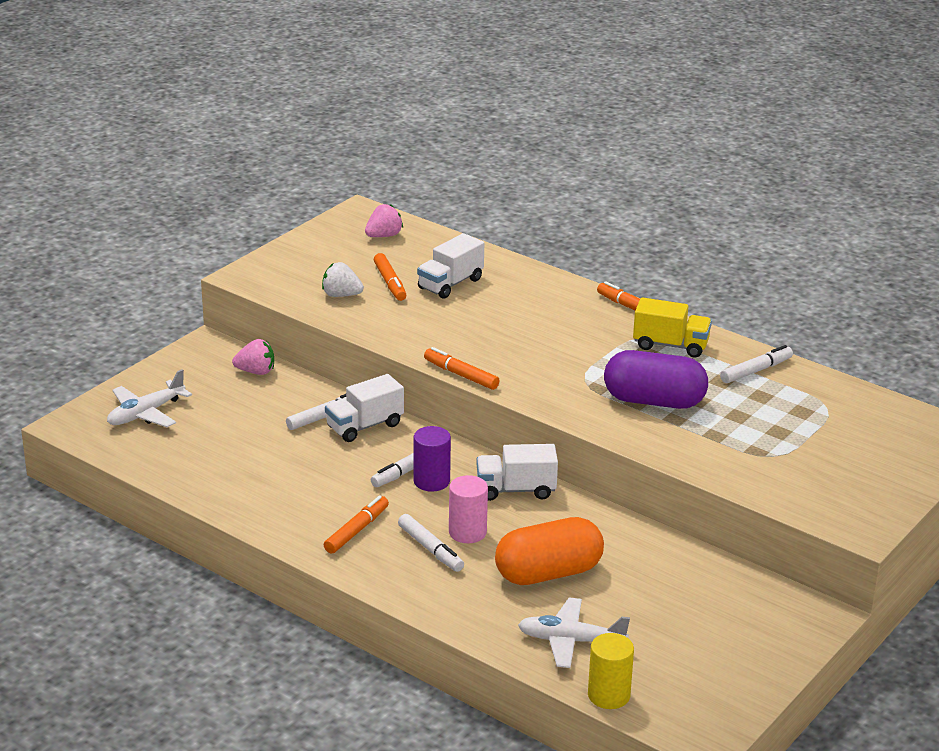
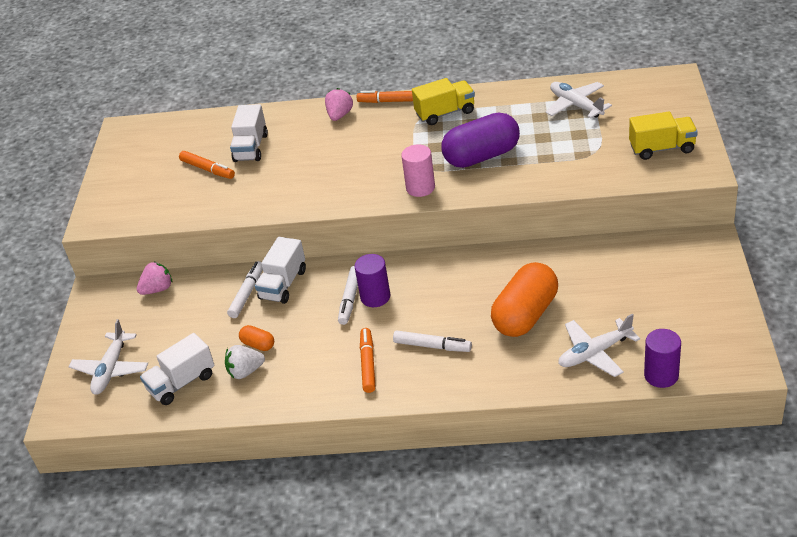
camera: 30 degrees left, 10 degrees up
white strawberry [322,262,364,297] -> white strawberry moved to [225,345,265,379]
pink strawberry [365,204,403,237] -> pink strawberry moved to [325,88,353,121]
orange marker [424,347,500,390] -> none
pink cylinder [449,475,488,543] -> pink cylinder moved to [401,144,435,197]
white truck [476,444,558,501] -> white truck moved to [140,333,215,405]
yellow cylinder [588,633,634,709] -> purple cylinder [644,329,681,388]
white marker [720,345,793,383] -> none
none -> orange capsule [239,325,274,351]
none -> white plane [546,82,612,118]
none -> yellow truck [629,112,698,160]

